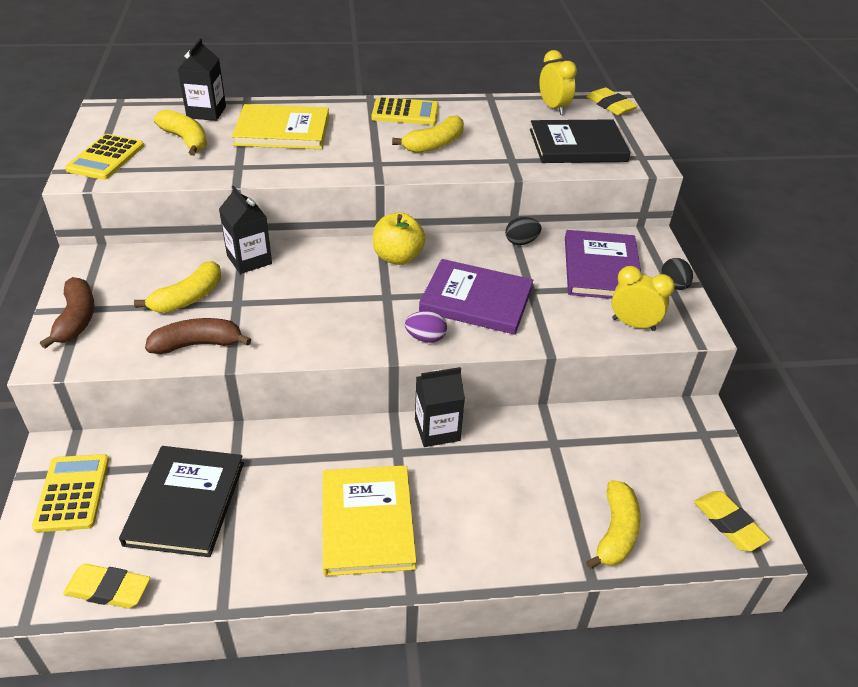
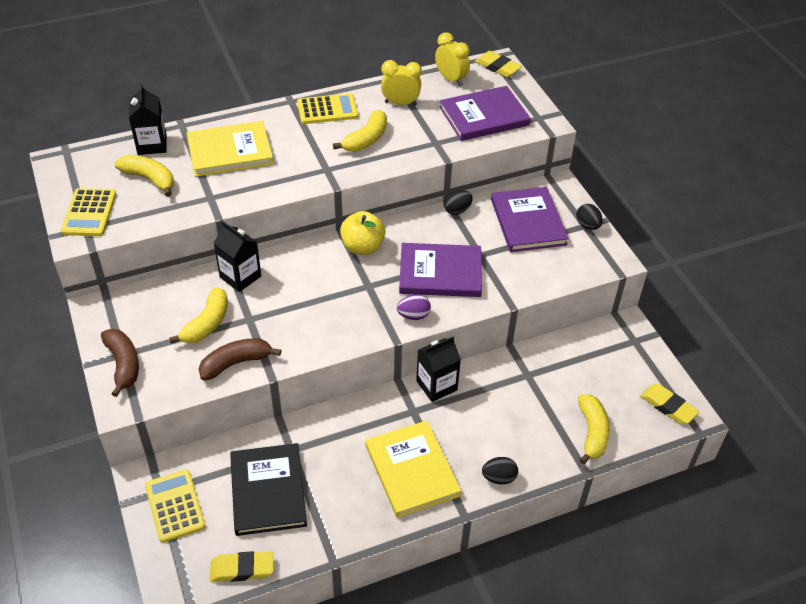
camera: 15 degrees left, 5 degrees up
black book [530,119,631,163] -> purple book [440,86,531,141]
yellow clock [612,266,675,331] -> yellow clock moved to [381,60,422,105]
none -> black egg [482,457,518,484]

